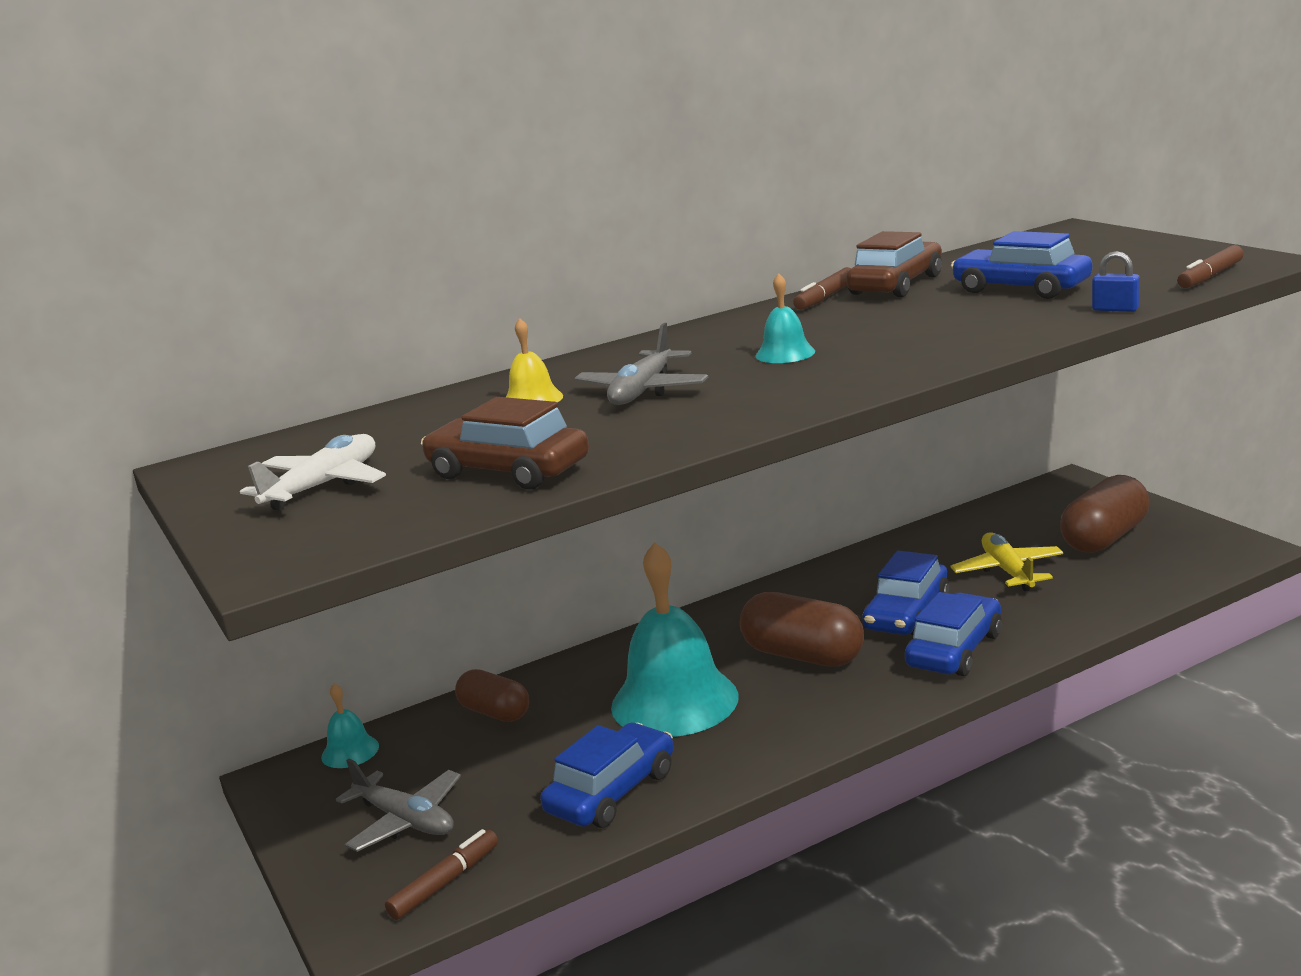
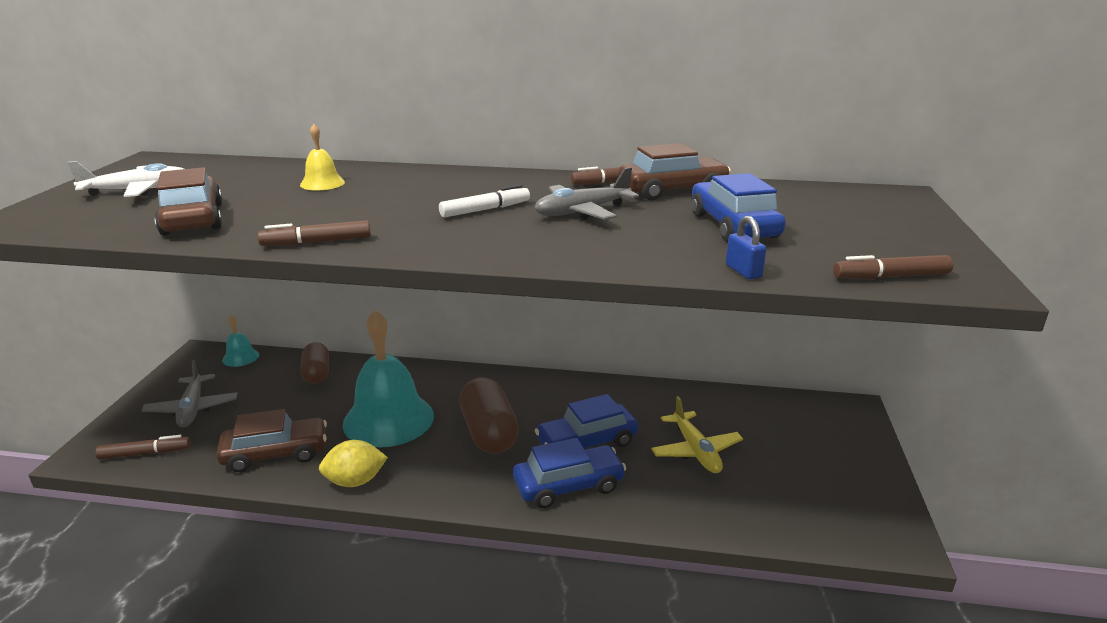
camera: 35 degrees right, 5 degrees up
blue car [540,723,674,828] -> brown car [216,409,327,472]
grey plane [574,323,708,405] -> grey plane moved to [534,167,639,220]
turquoise bell [755,273,815,363] -> white marker [439,185,530,218]
yellow plane [951,532,1064,591] -> yellow plane turned 135 degrees clockwise [651,396,743,473]
brown capsule [1060,475,1149,553] -> none
none -> brown marker [258,220,371,246]
none -> yellow lemon [319,440,388,487]

